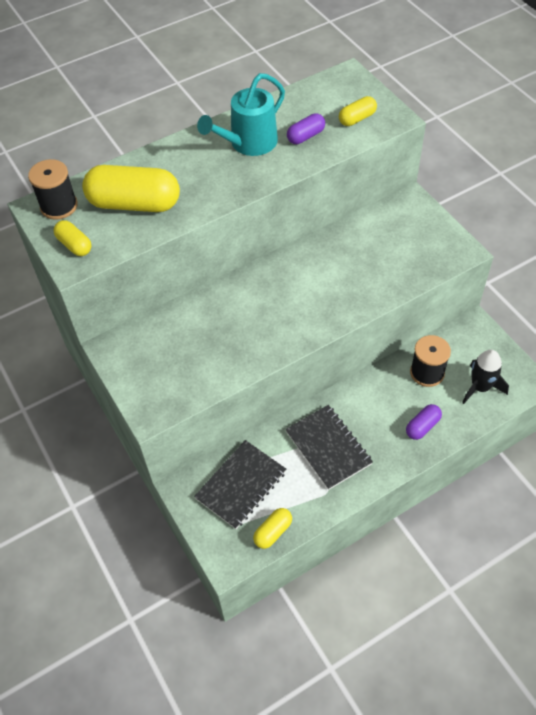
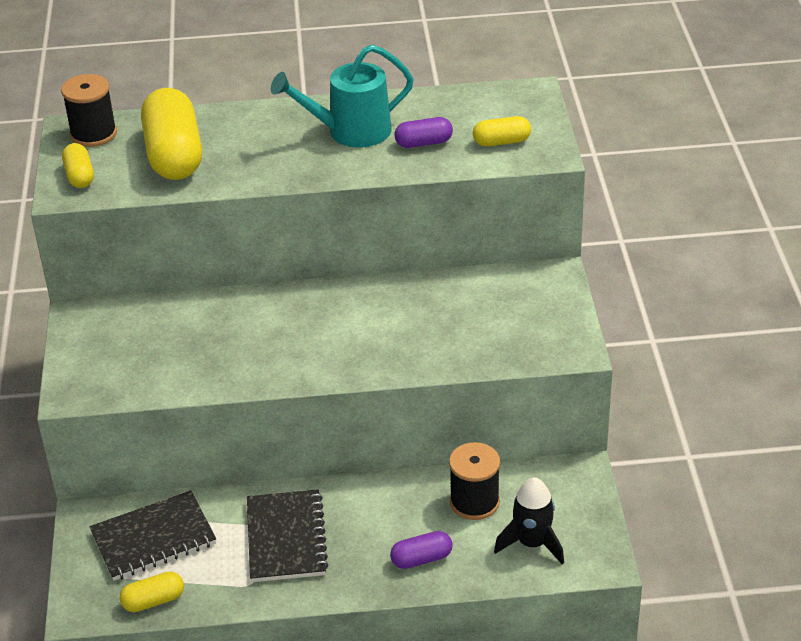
camera: 25 degrees right, 15 degrees down
yellow capsule [82,165,180,212] -> yellow capsule turned 45 degrees clockwise [141,88,202,180]

